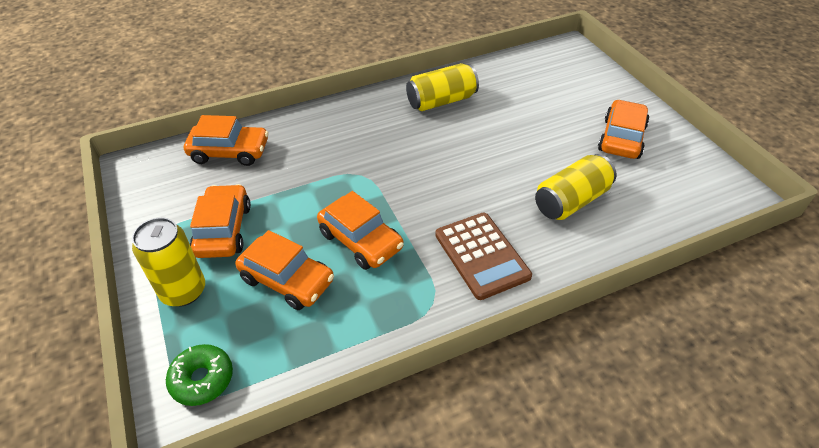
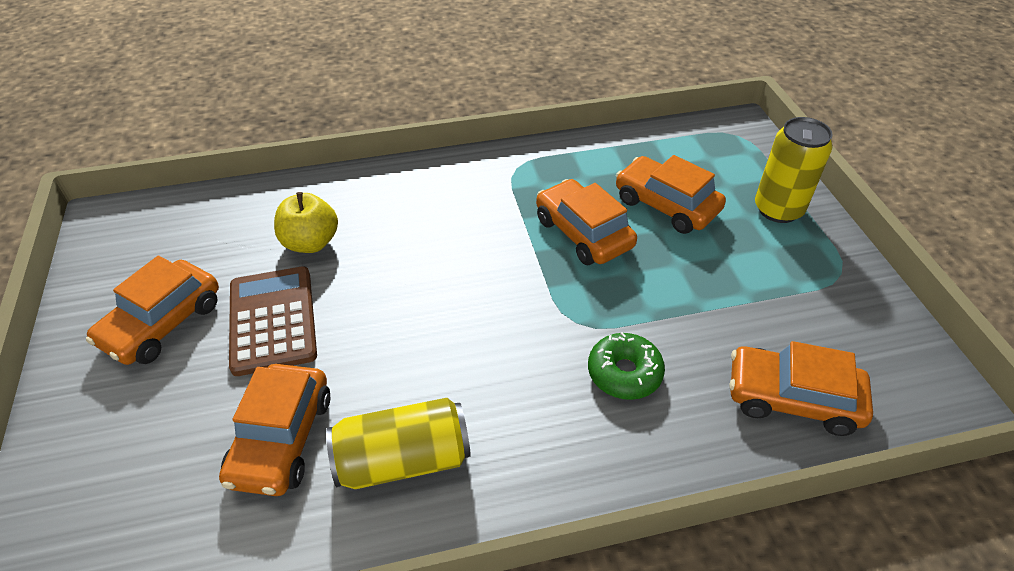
camera: 170 degrees left, 0 degrees up
green donut [166,344,233,406] -> green donut moved to [588,332,665,400]
orange car [190,184,251,258] -> orange car moved to [219,364,331,496]
brown calculator [435,213,532,300] -> brown calculator moved to [229,266,317,376]
yellow can [535,154,617,220] -> yellow apple [274,192,338,253]

